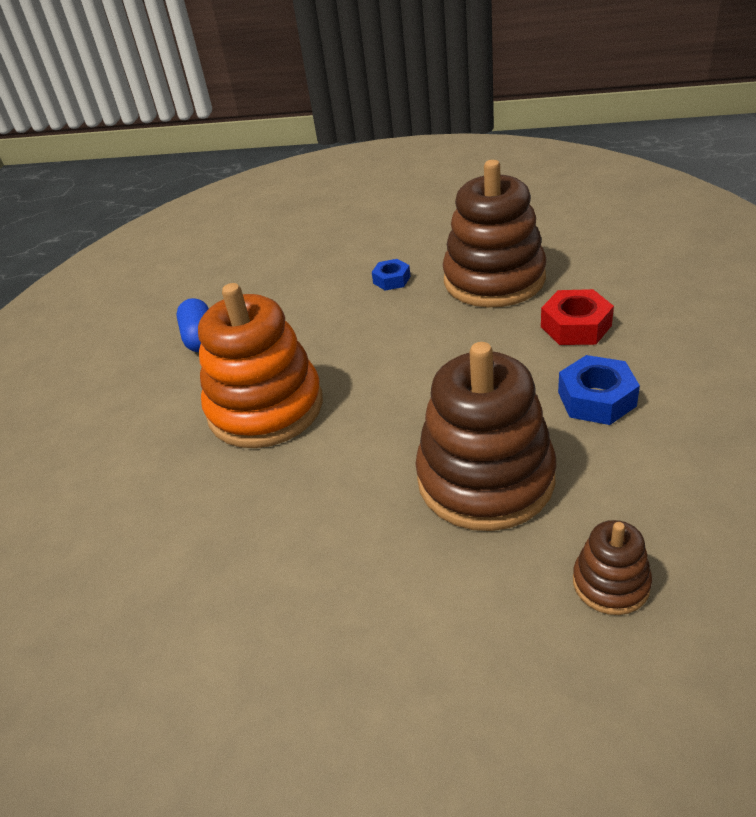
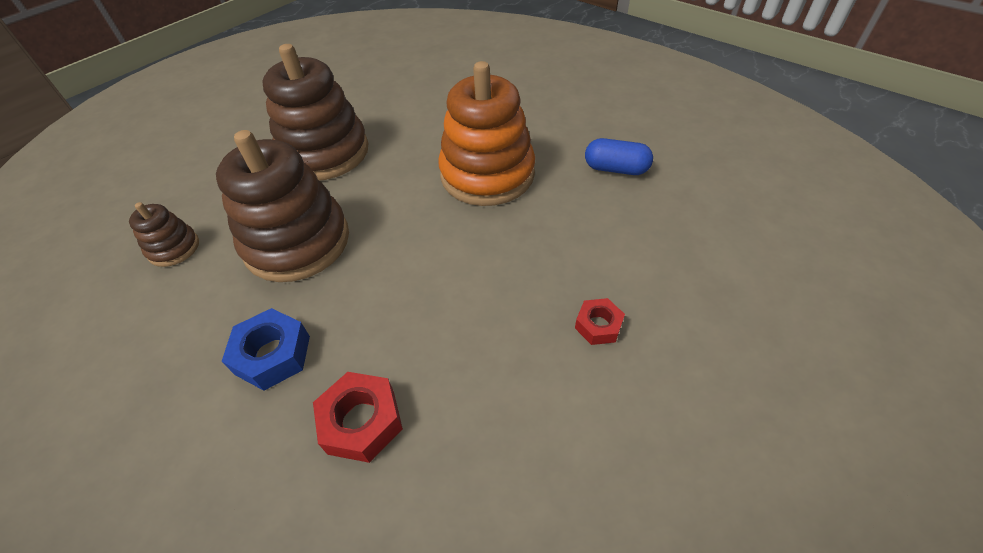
camera: 120 degrees right, 10 degrees up
blue nut [372,259,411,291] -> red nut [575,298,625,345]
brown stacking toy [443,160,546,307] -> brown stacking toy moved to [262,44,368,181]

